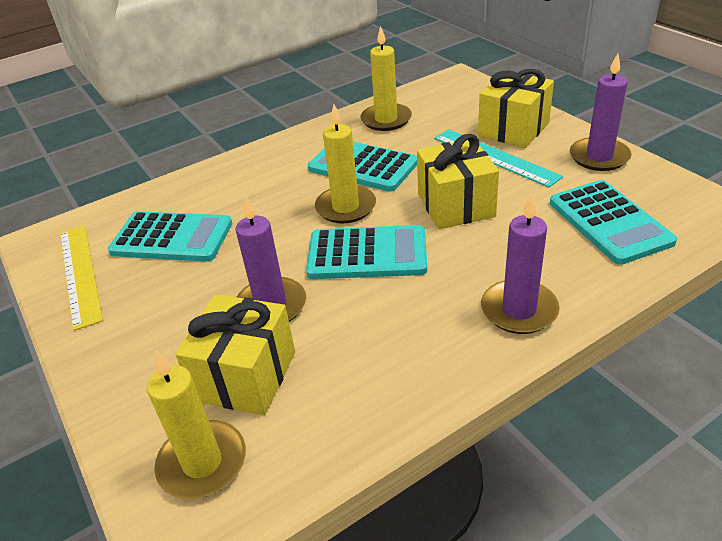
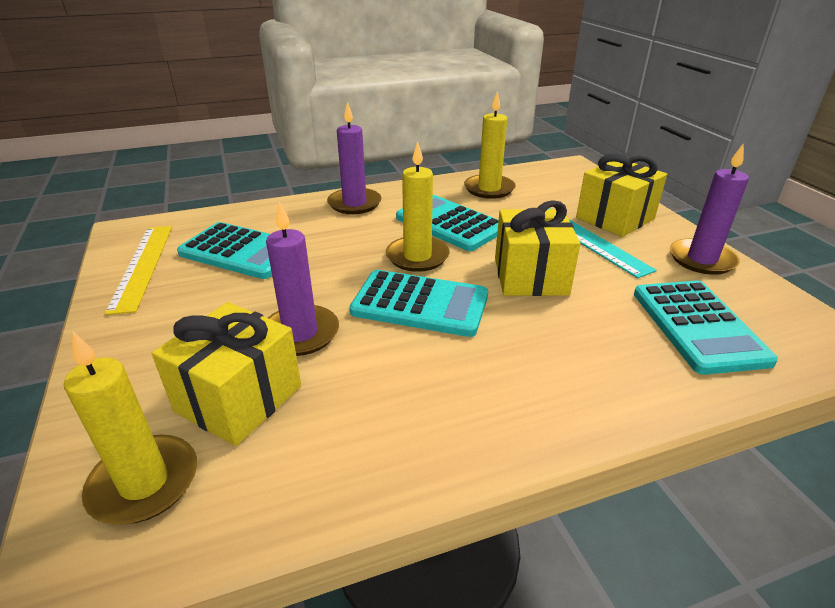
camera: 10 degrees right, 5 degrees down
purple candle [481,194,560,334] -> purple candle moved to [327,102,382,214]

